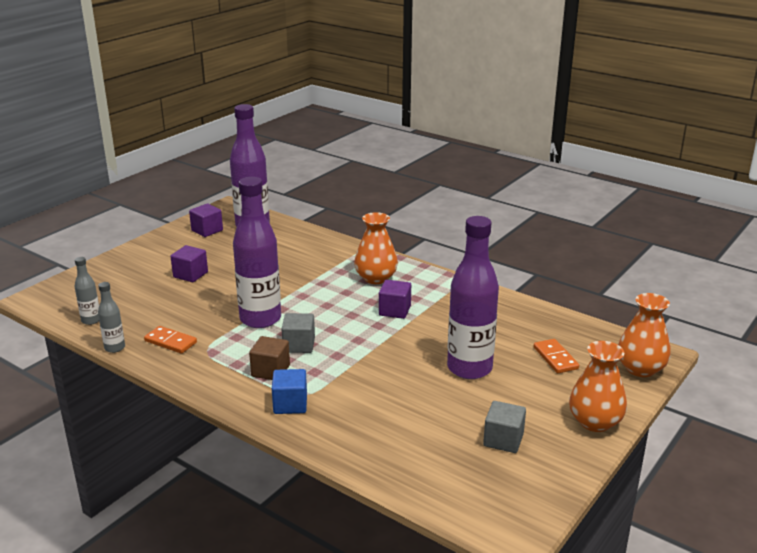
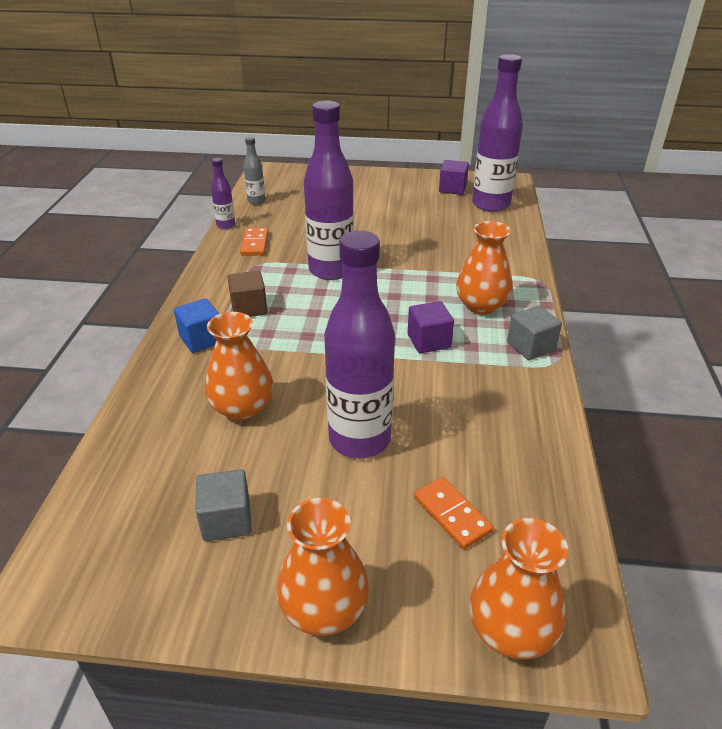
camera: 60 degrees right, 10 degrees up
grey bottle [98,282,125,353] -> purple bottle [211,158,235,229]
purple cube [170,245,208,282] -> none
grey cube [282,313,315,353] -> grey cube moved to [507,305,562,360]
orange domino [534,339,579,373] -> orange domino turned 75 degrees counterclockwise [414,477,494,549]
none -> orange vase [205,312,274,420]

